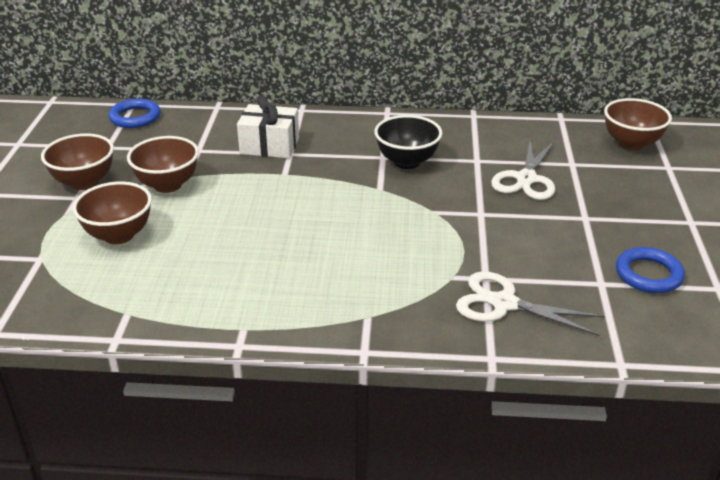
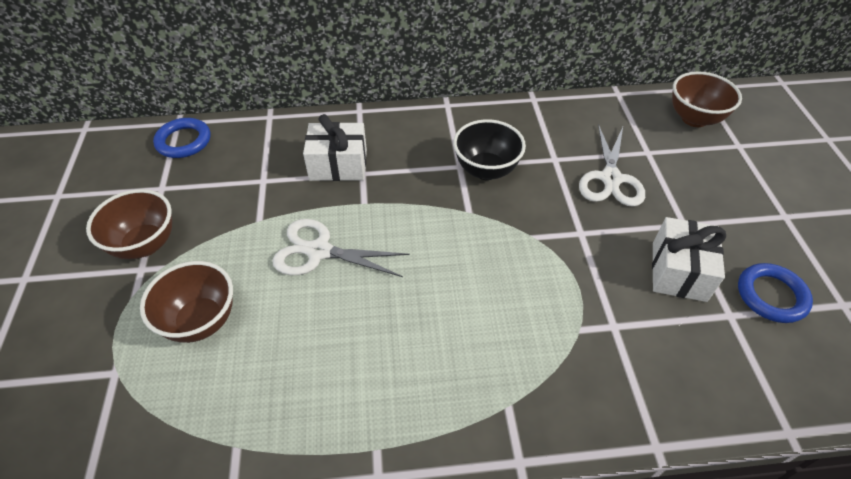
camera: 10 degrees left, 15 degrees up
brown bowl [127,136,199,193] -> none
white scissors [456,271,605,336] -> white scissors moved to [272,219,410,277]
none -> white gift [652,217,726,302]

